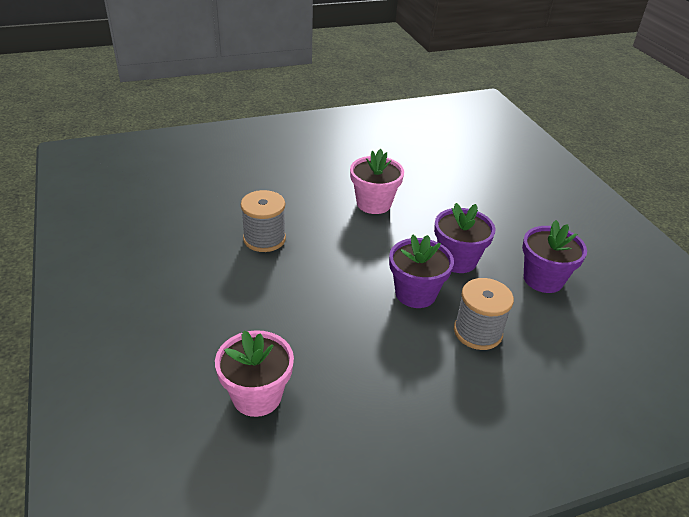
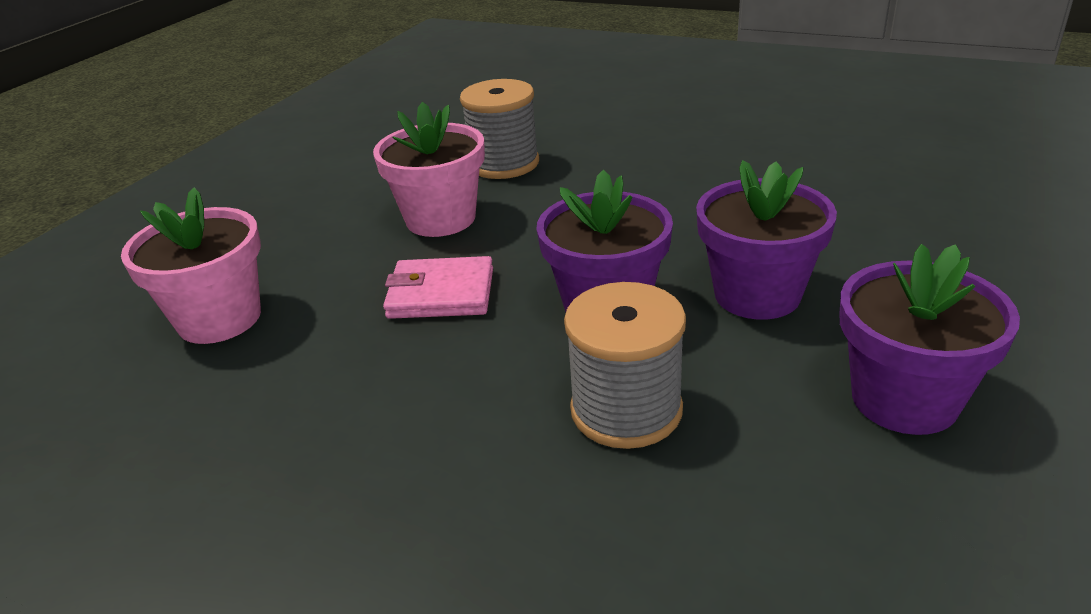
camera: 50 degrees right, 5 degrees down
pink flower pot [350,149,404,214] -> pink flower pot moved to [373,102,485,237]
none -> pink wallet [383,256,493,319]

